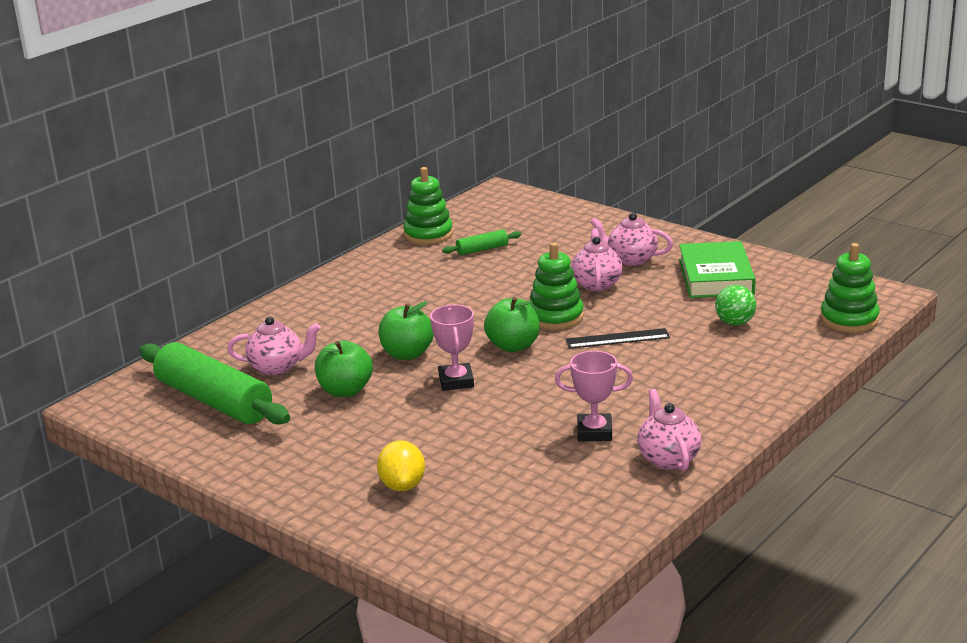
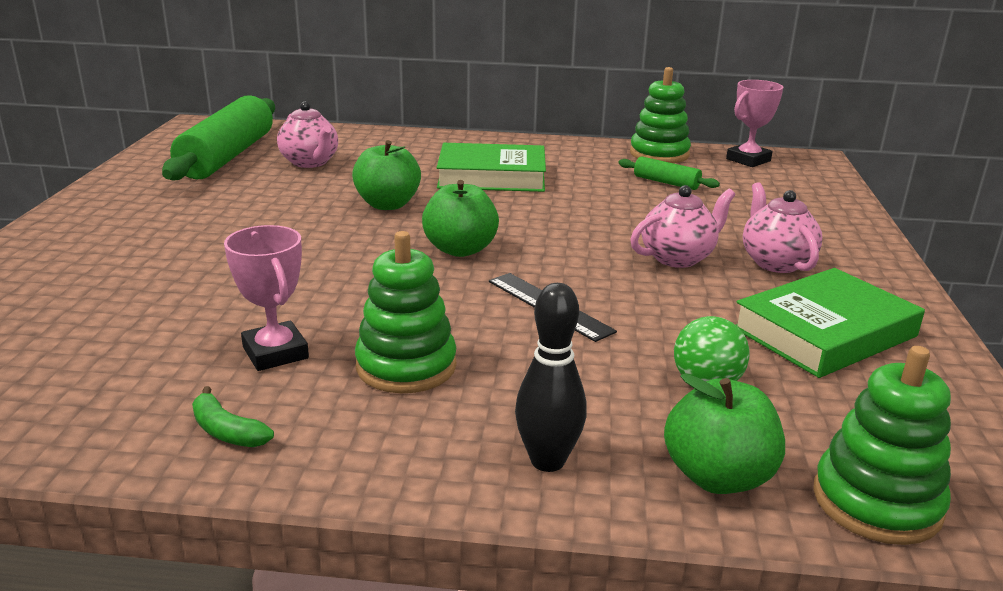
camera: 55 degrees right, 0 degrees up
green apple [315,341,373,397] -> green apple moved to [664,374,785,494]
yellow lemon [377,441,425,491] -> none
pink trophy [430,305,474,391] -> pink trophy moved to [726,80,783,167]
green stacking toy [530,242,584,330] -> green stacking toy moved to [355,231,456,393]
pink teapot [637,389,701,471] -> green banana [192,386,274,447]
none -> green book [437,143,546,192]
none -> black bowling pin [515,283,587,472]

